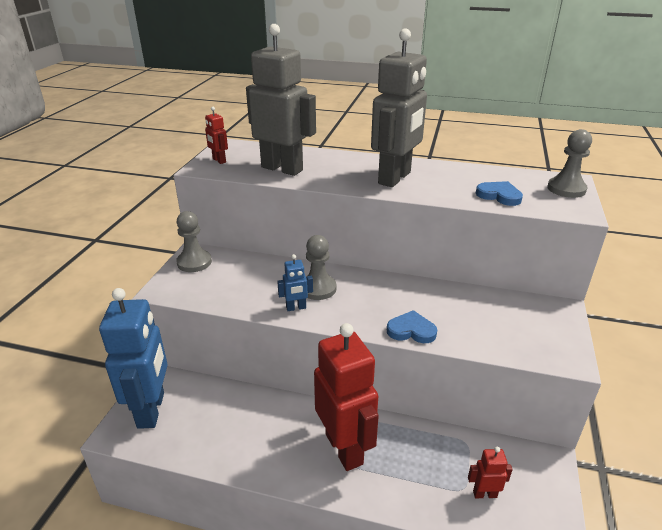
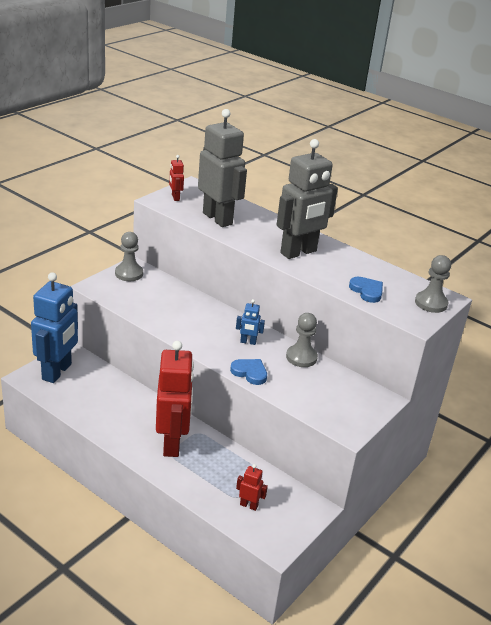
camera: 20 degrees right, 0 degrees up
blue robot [277,254,313,311] -> blue robot moved to [236,299,265,345]
grey pawn [306,235,336,300] -> grey pawn moved to [286,313,318,367]

